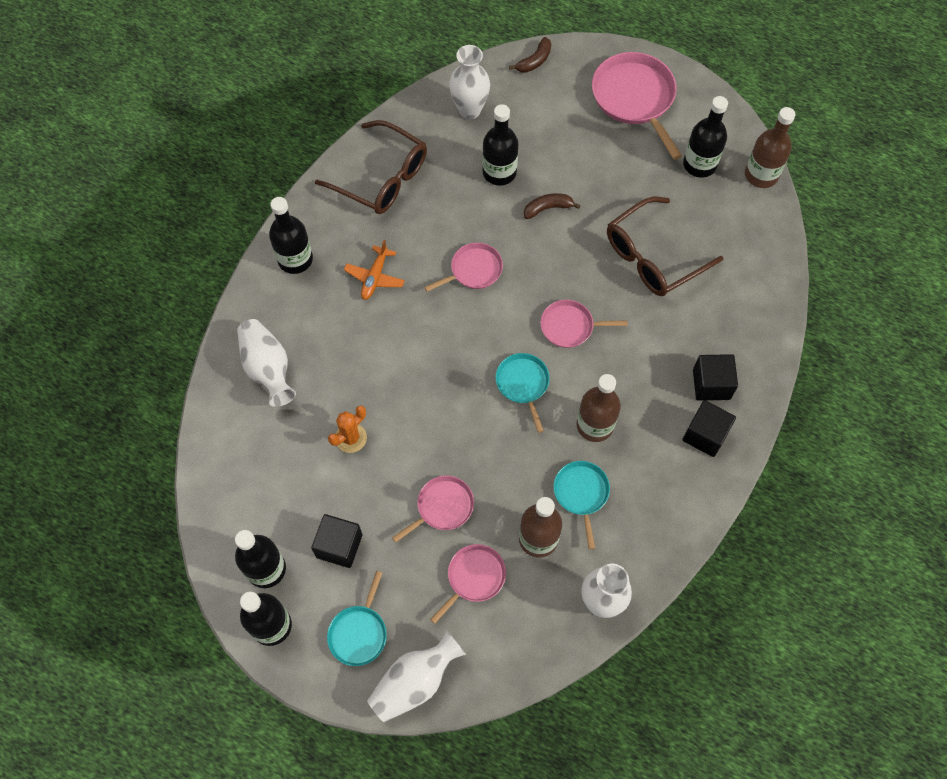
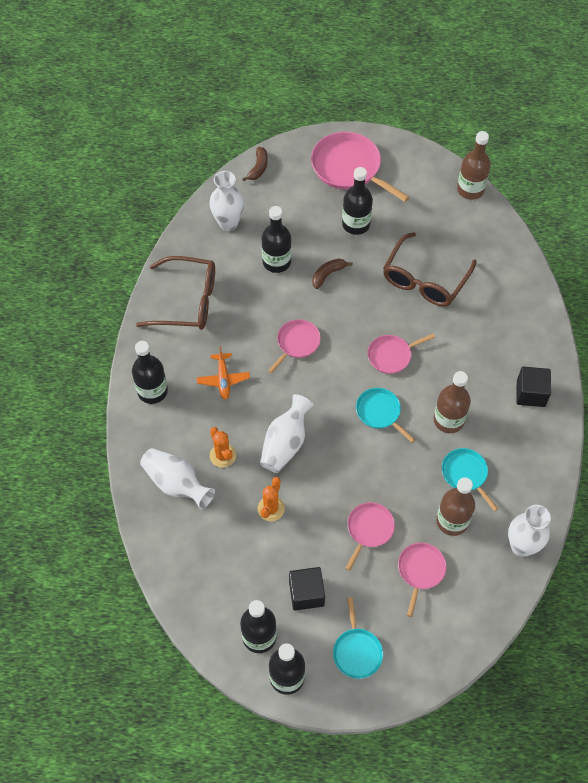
camera: 25 degrees left, 5 degrees down
white vase [367,630,466,722] -> white vase moved to [260,394,314,473]
black bottle [683,96,728,178] -> black bottle moved to [342,167,373,235]
black cube [693,354,738,401] -> none
none -> orange cactus [210,427,236,468]

